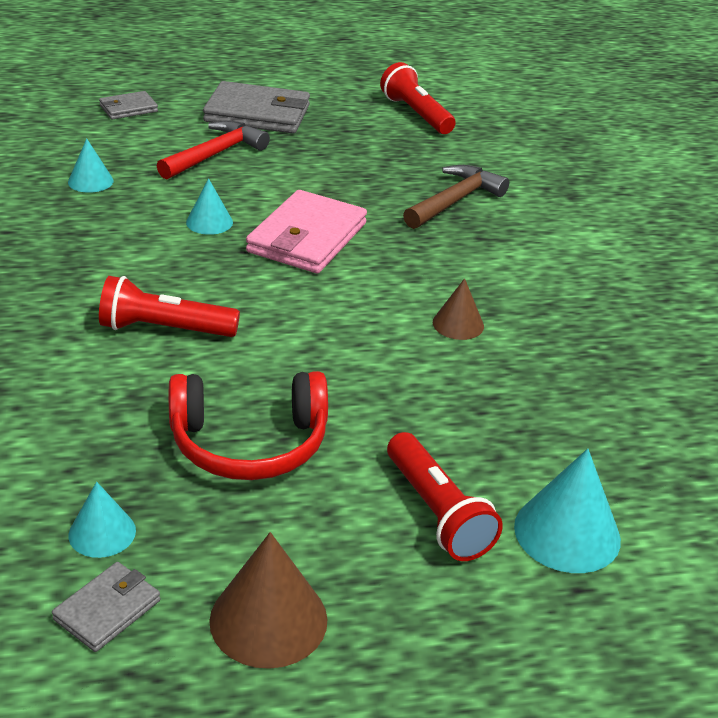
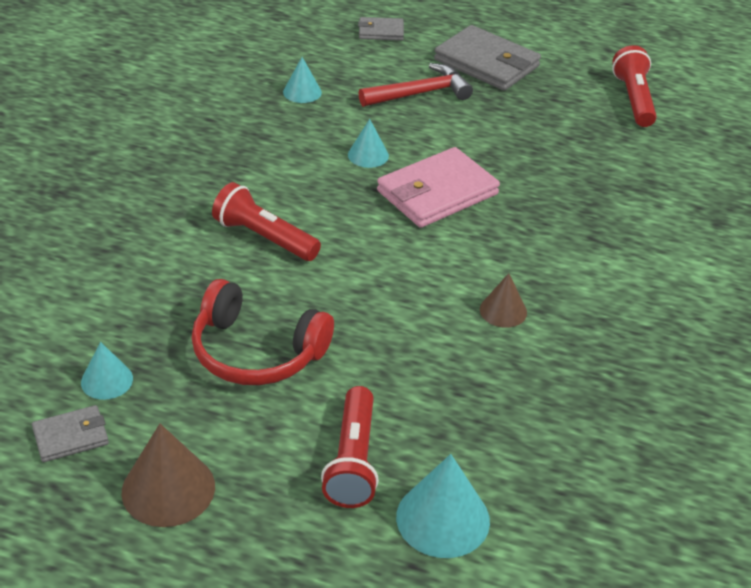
camera: 30 degrees right, 5 degrees up
brown hammer [403,165,509,229] -> none

